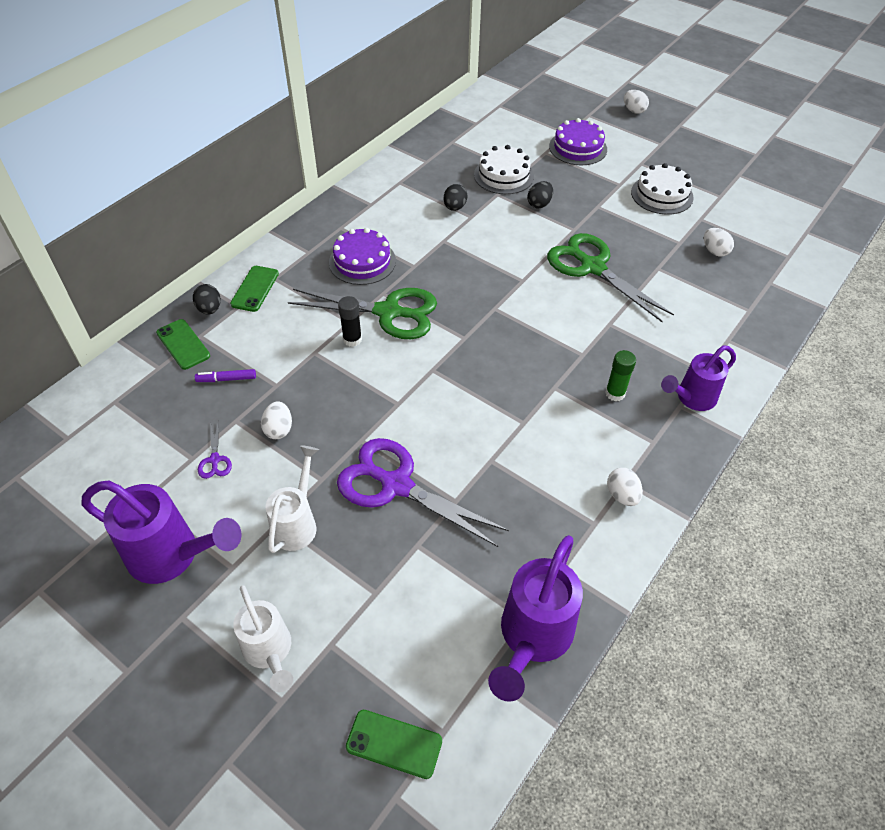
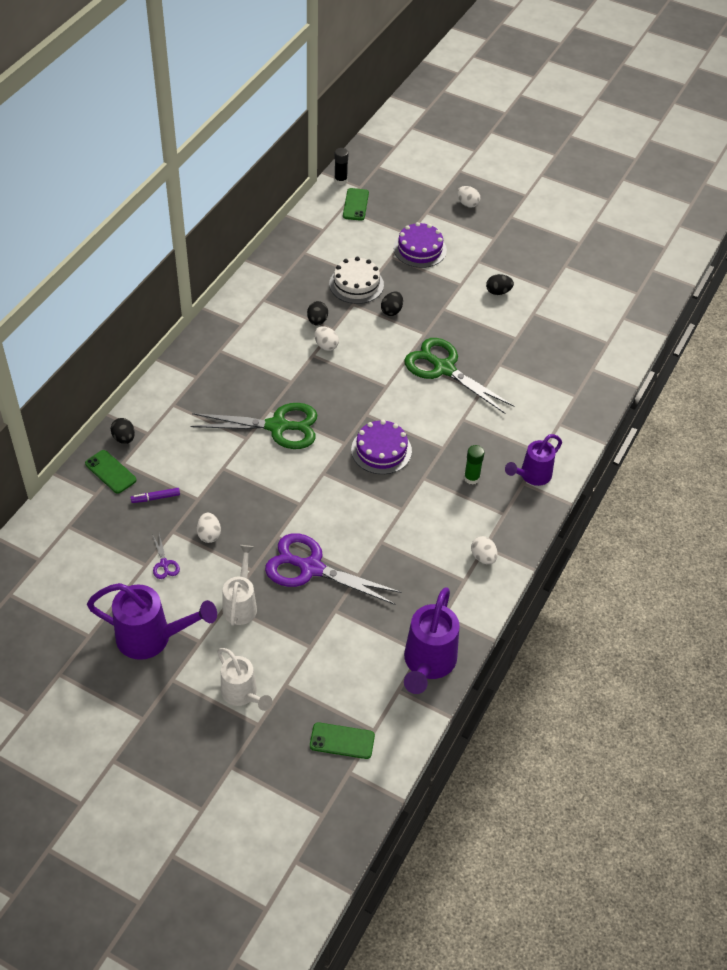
camera: 10 degrees left, 0 degrees up
green phone [230,266,279,312] -> green phone moved to [343,188,369,221]
purple cake [329,228,396,285] -> purple cake moved to [351,420,412,474]
black glue stick [338,296,362,347] -> black glue stick moved to [334,148,348,185]
white cake [631,163,693,215] -> black egg [486,274,514,295]
white egg [704,228,734,257] -> white egg moved to [314,326,339,351]

